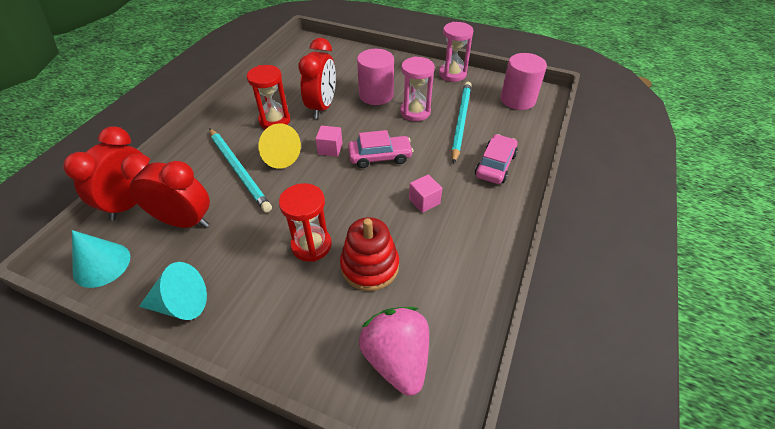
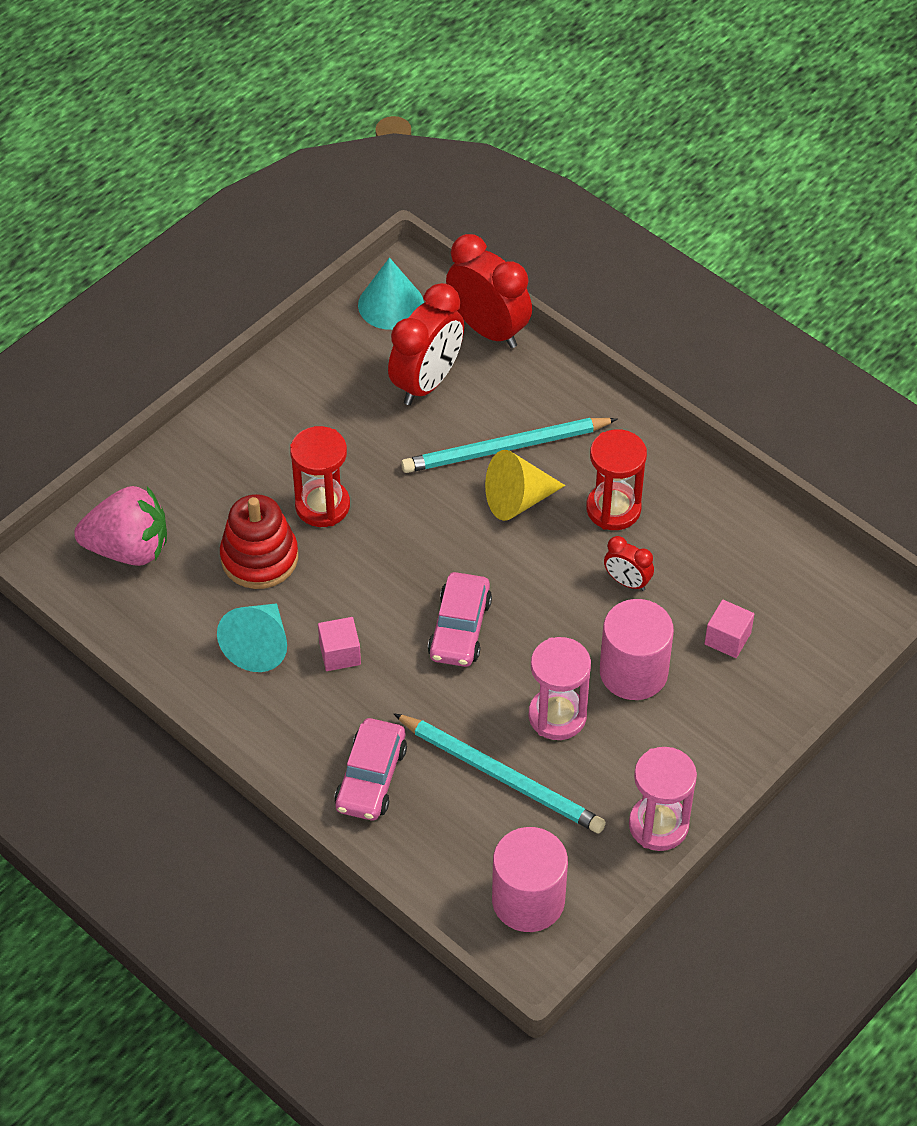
camera: 110 degrees right, 5 degrees up
turquoise cone [139,262,207,320] -> turquoise cone moved to [217,603,287,672]
red clock [298,38,336,119] -> red clock [604,536,654,591], size x0.51
pink cube [316,126,343,157] -> pink cube moved to [705,600,754,658]
pink car [475,134,518,184] -> pink car turned 60 degrees clockwise [334,718,407,820]

